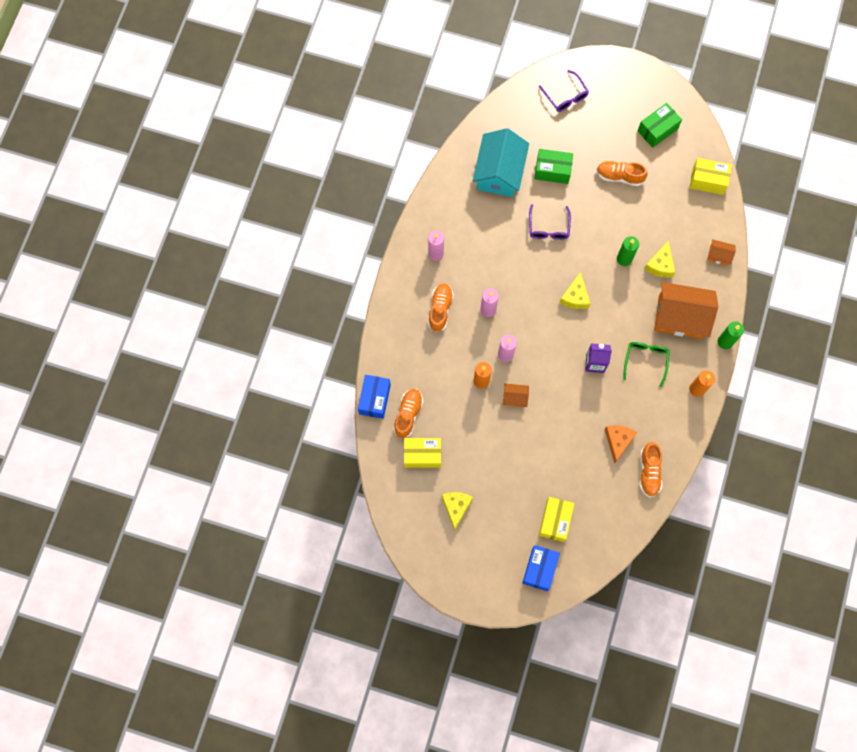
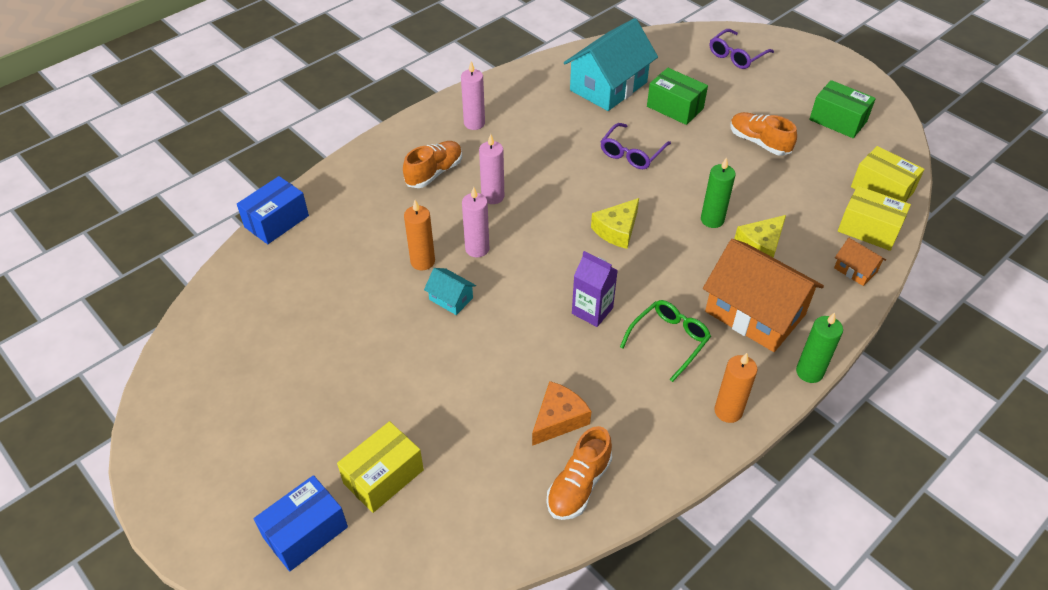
camera: 30 degrees right, 25 degrees down
orange shoe [394,389,423,438] -> none
yellow box [404,438,441,468] -> yellow box moved to [838,186,911,251]
yellow cheese [442,492,473,531] -> none
orange house [503,384,529,407] -> turquoise house [424,268,476,315]
purple glasses [539,70,589,112] -> purple glasses turned 45 degrees clockwise [710,29,774,69]
green box [638,103,682,148] -> green box turned 45 degrees clockwise [809,80,876,138]

